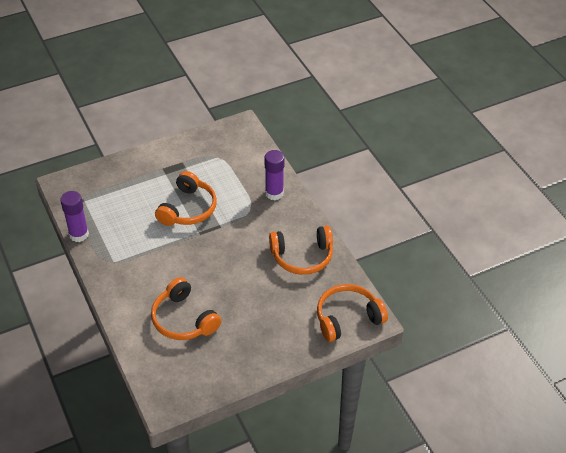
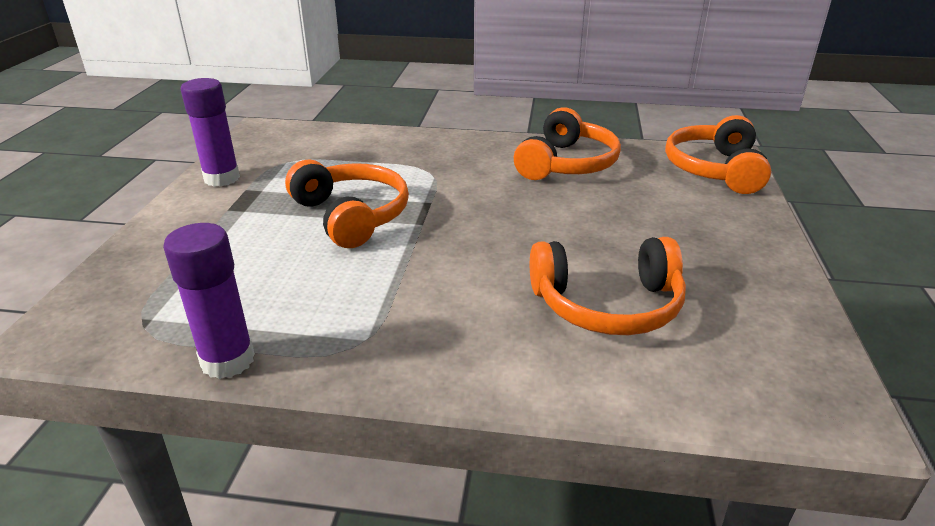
camera: 55 degrees left, 15 degrees down
purple glue stick [265,150,285,200] -> purple glue stick moved to [181,78,240,187]

